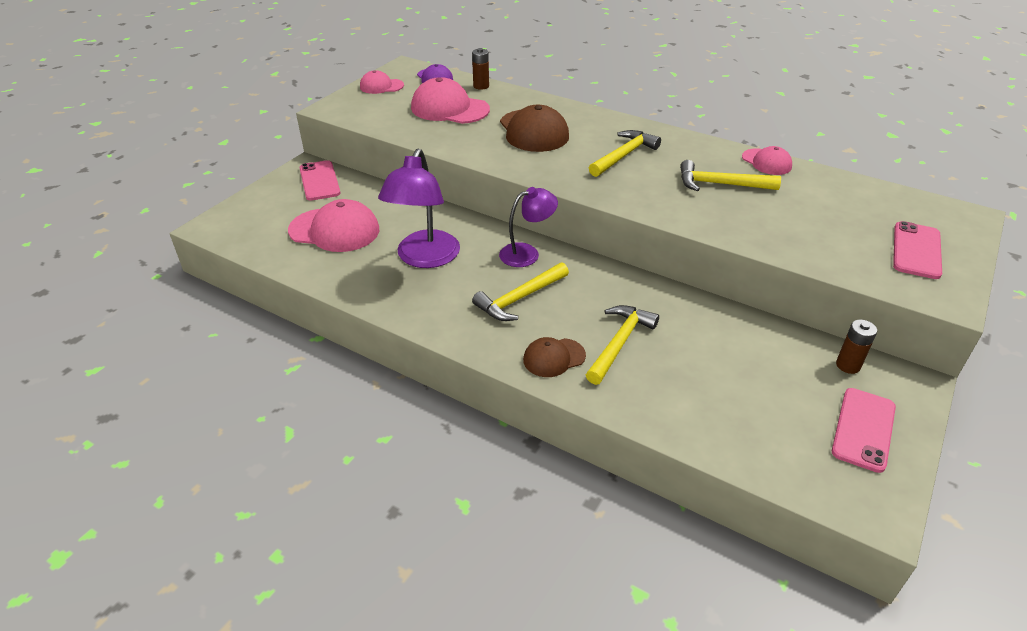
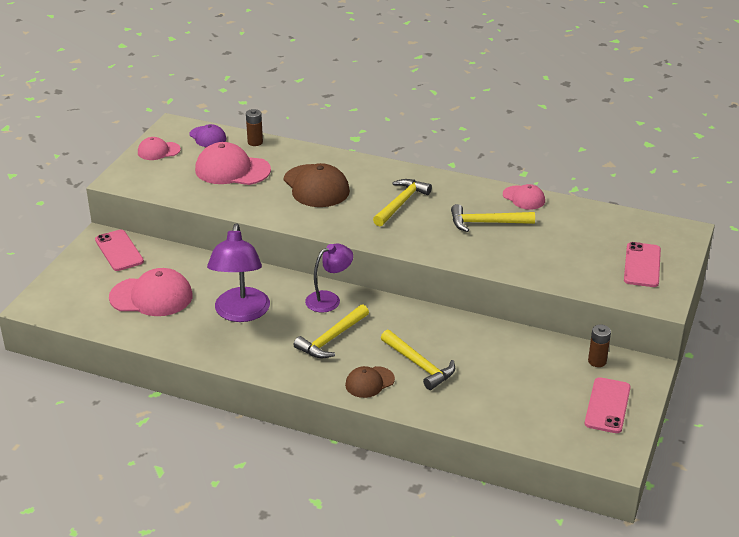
camera: 10 degrees left, 5 degrees down
yellow hammer [586,305,659,385] -> yellow hammer turned 120 degrees clockwise [381,330,455,390]

